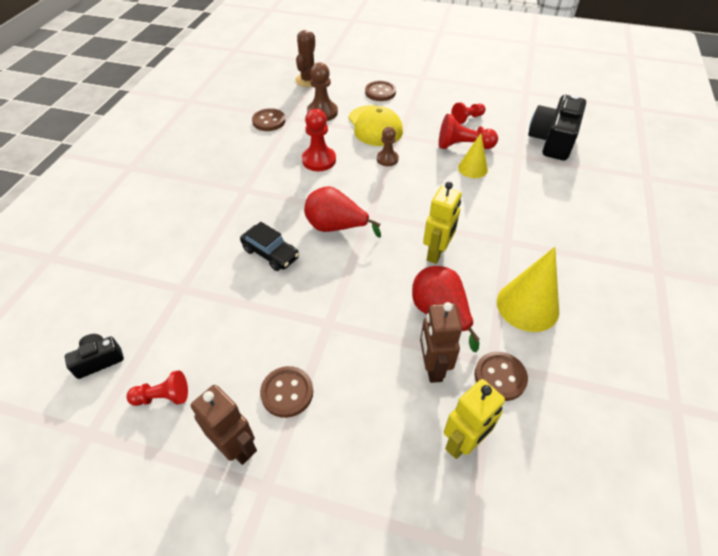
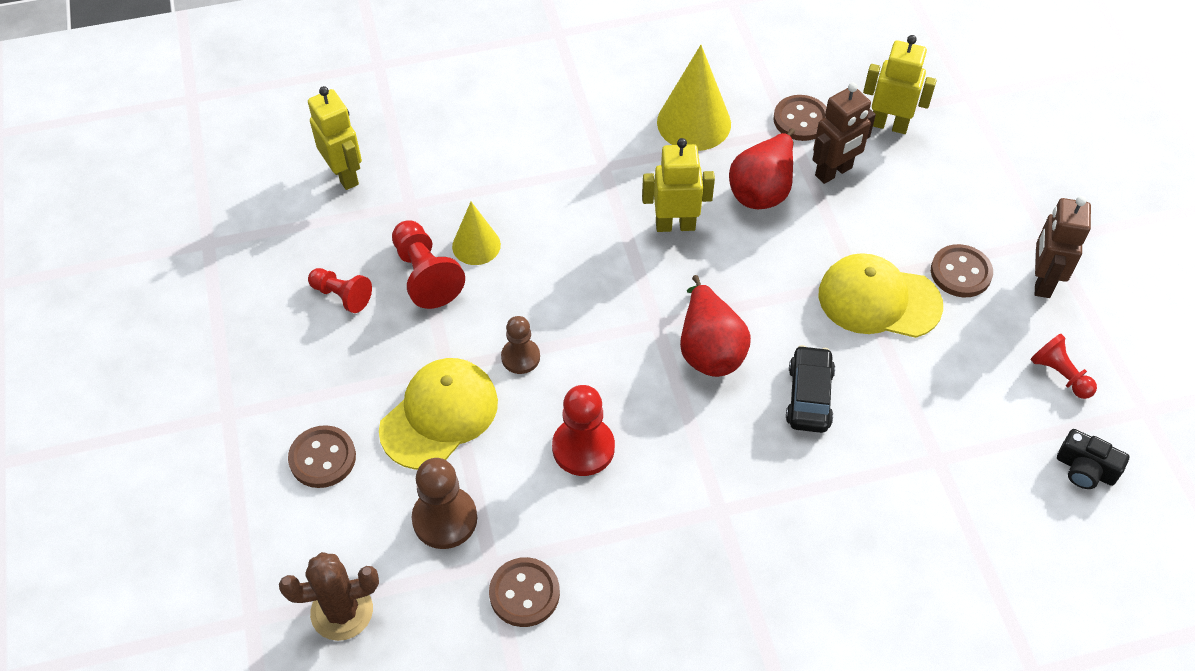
camera: 120 degrees left, 5 degrees up
black camera [528,94,586,160] -> yellow robot [308,86,362,190]
none -> yellow cap [819,253,943,338]

